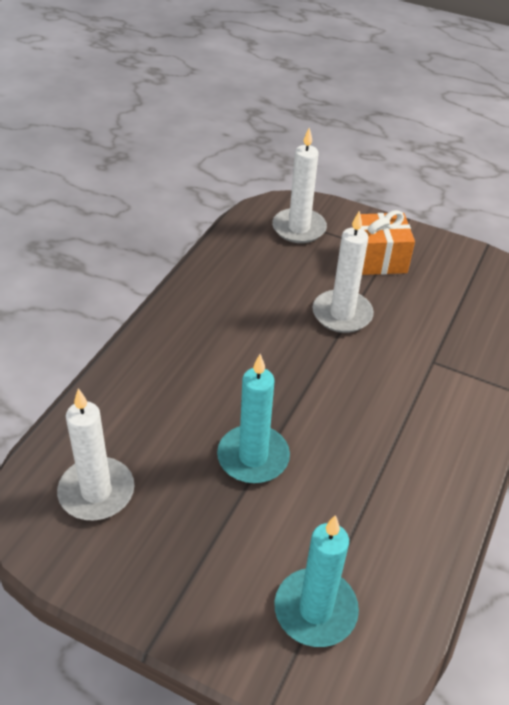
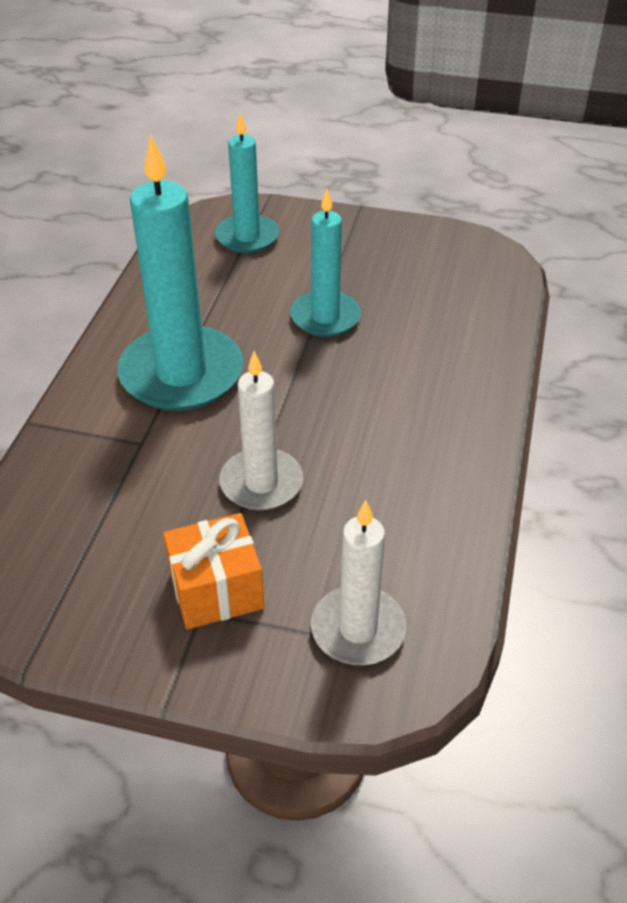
camera: 170 degrees right, 0 degrees up
white candle [57,389,134,520] -> none
none -> turquoise candle [117,135,243,411]

